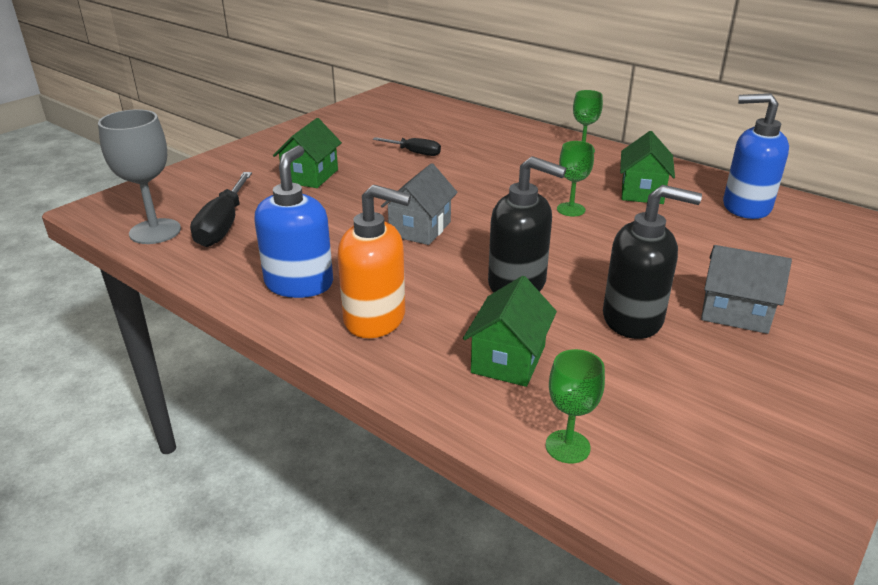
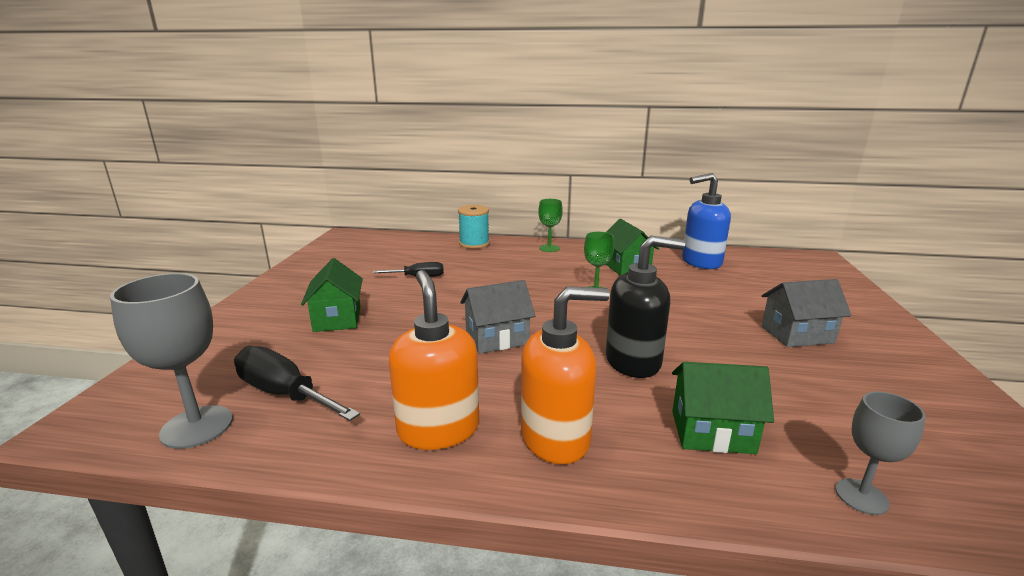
camera: 30 degrees left, 10 degrees down
black screwdriver [190,172,252,247] -> black screwdriver turned 150 degrees clockwise [234,346,360,421]
blue soap dispenser [254,145,333,298] -> orange soap dispenser [389,270,479,450]
grey house [381,163,458,245] -> grey house turned 75 degrees clockwise [460,280,535,354]
green house [463,276,557,387] -> green house turned 75 degrees counterclockwise [672,362,774,454]
green goblet [546,349,605,463] -> grey goblet [835,391,925,515]
black soap dispenser [603,185,702,339] -> none
none -> turquoise spool [458,205,490,249]

